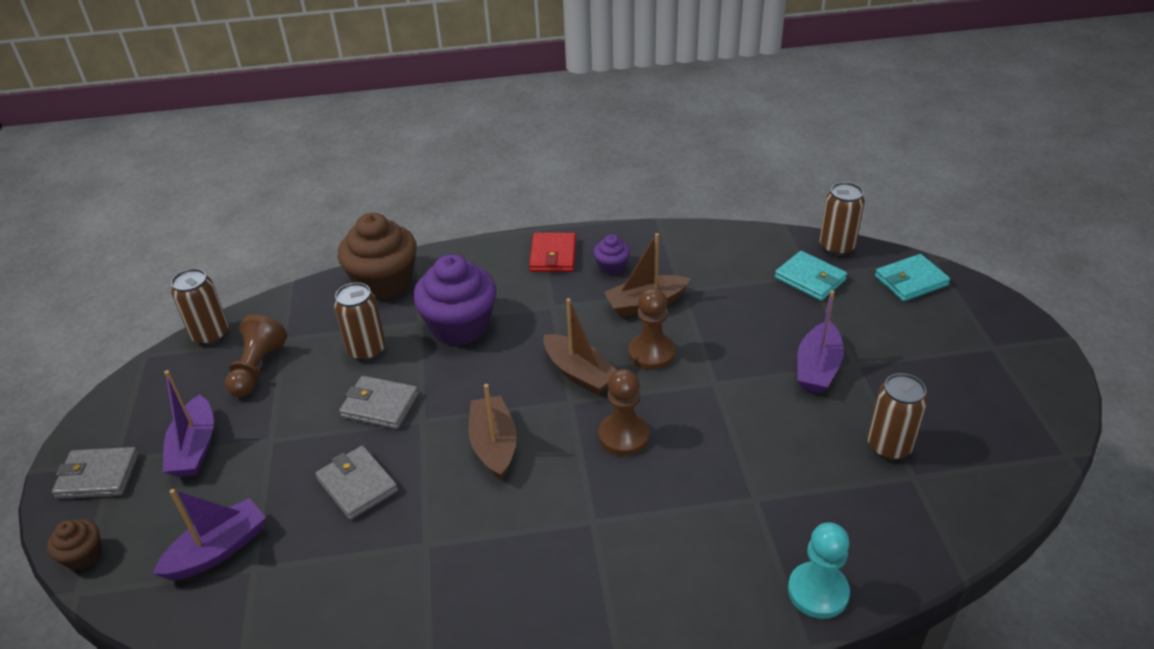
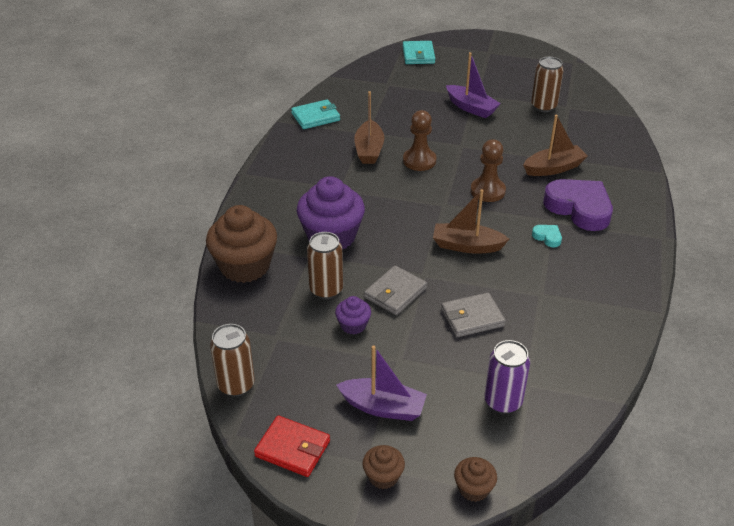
camera: 70 degrees left, 0 degrees up
grey wallet [52,447,139,499] -> brown cupcake [362,445,405,489]
purple boat [153,489,266,580] -> purple can [484,340,530,414]
brown pawn [225,314,287,397] -> none
red wallet [529,233,576,272] -> red wallet moved to [254,415,330,477]
brown boat [543,298,617,395] -> brown boat moved to [523,115,587,176]
purple cupcake [593,234,630,275] -> purple cupcake moved to [335,296,371,335]
turquoise wallet [775,251,847,301] -> turquoise wallet moved to [291,99,340,129]
turquoise pawn [788,522,850,619] -> none
brown can [819,182,865,256] -> none
none -> turquoise heart [532,225,562,248]
none -> purple heart [543,179,613,231]

